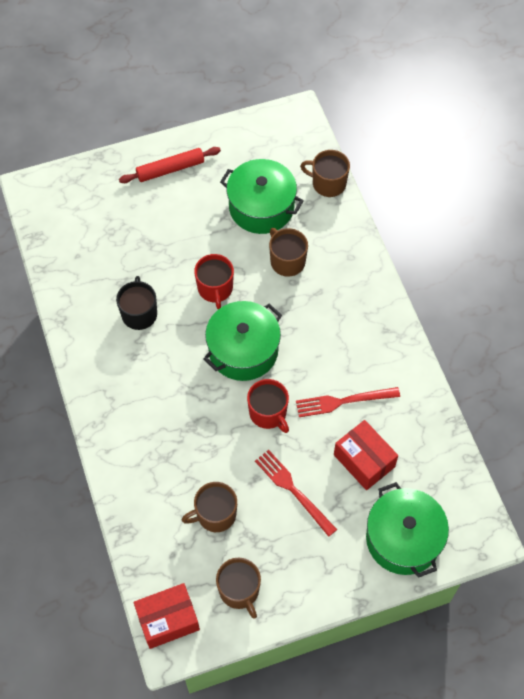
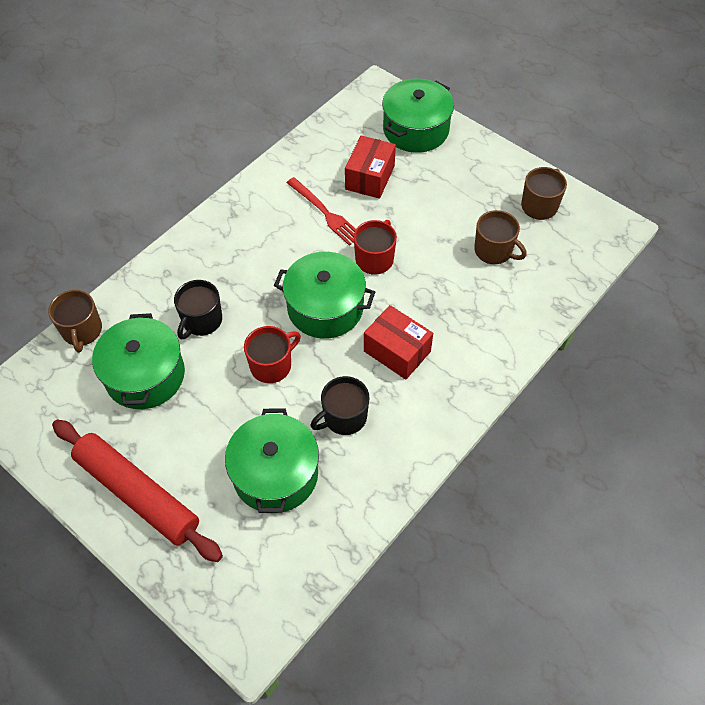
camera: 120 degrees left, 5 degrees down
red rolling pin [119,147,221,183] -> red rolling pin [52,420,223,562], size x1.61
red box [134,583,200,649] -> red box moved to [364,305,433,380]
red fork [255,450,337,537] -> none
brown mug [269,228,308,277] -> black mug [174,280,222,340]
none -> green pot [225,408,319,513]

